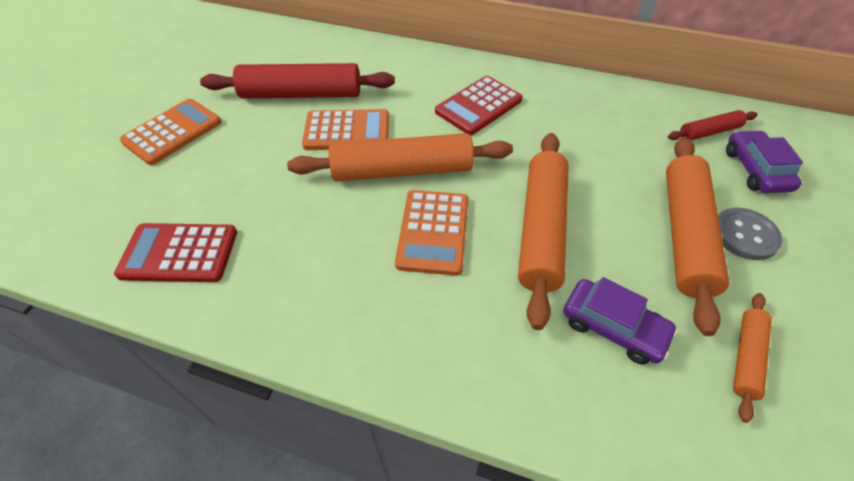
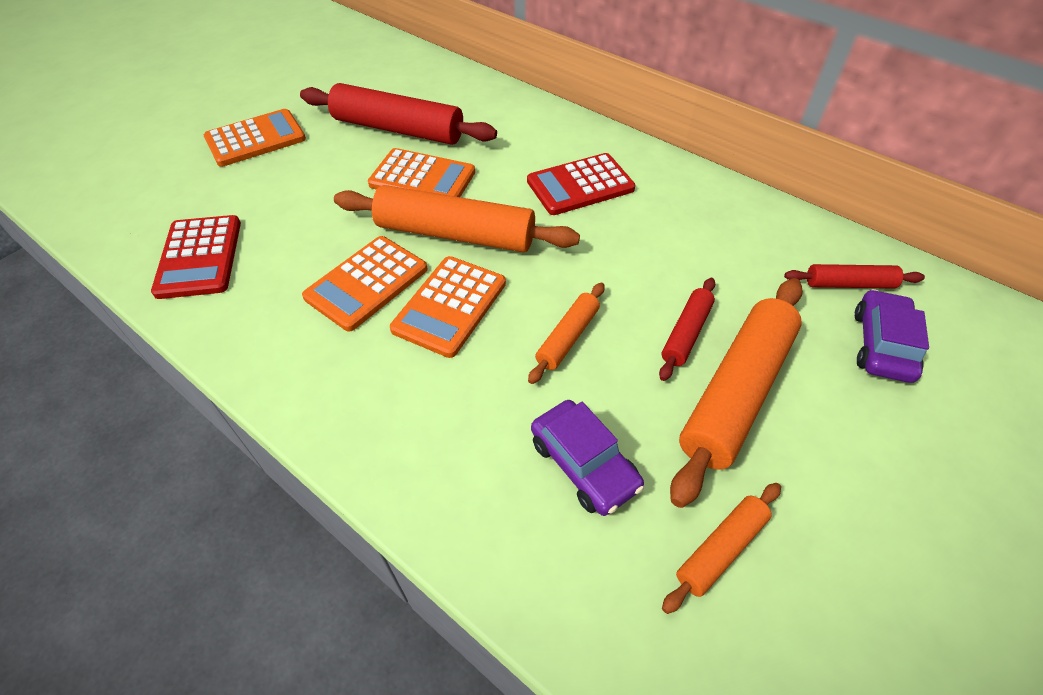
camera: 20 degrees right, 0 degrees up
red calculator [114,223,237,282] -> red calculator turned 120 degrees counterclockwise [151,215,241,299]
orange rolling pin [518,133,569,330] -> orange rolling pin [528,283,605,384], size x0.51
grey button [718,208,783,260] -> none
none -> orange calculator [302,236,427,331]
none -> red rolling pin [659,278,715,381]

